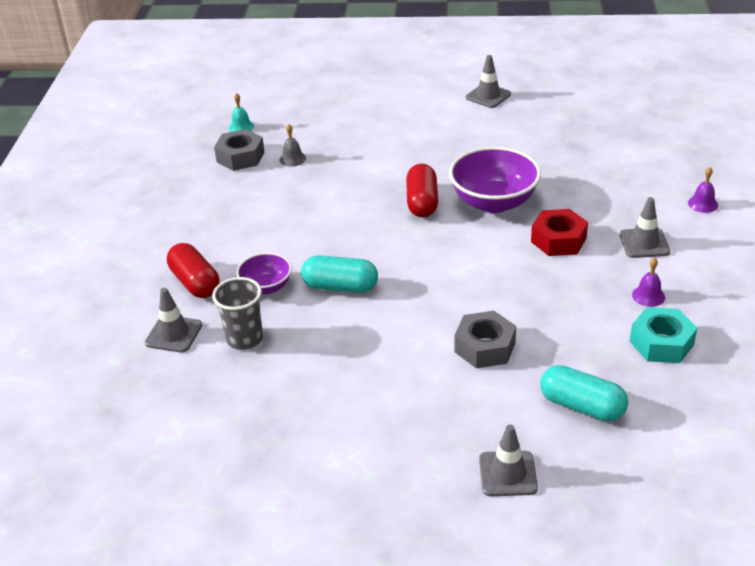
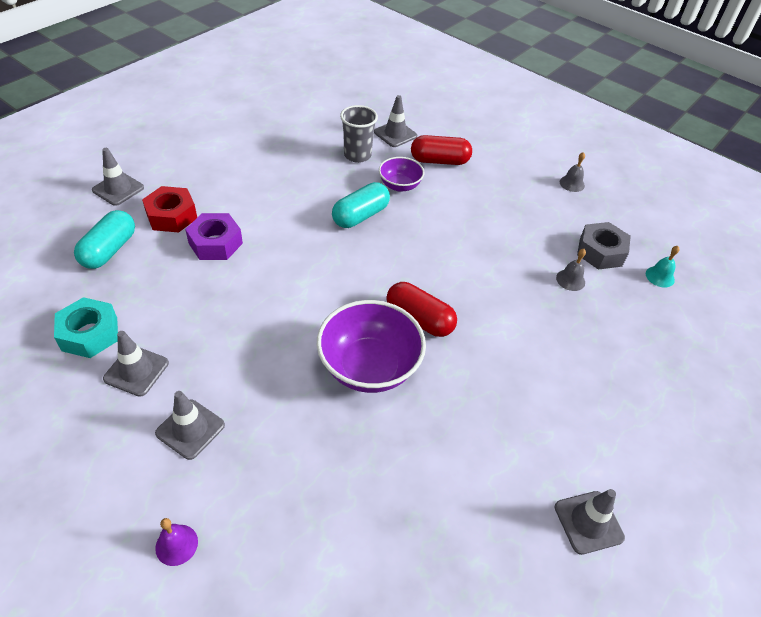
camera: 120 degrees right, 10 degrees up
grey nut [454,311,516,368] -> purple nut [185,213,243,260]
red nut [531,209,588,256] -> red nut moved to [142,186,197,232]
turquoise capsule [540,365,628,421] -> turquoise capsule turned 45 degrees counterclockwise [74,210,135,269]
purple bell [632,257,665,307] -> grey traffic cone [103,331,169,397]
none -> grey bell [560,152,585,192]

